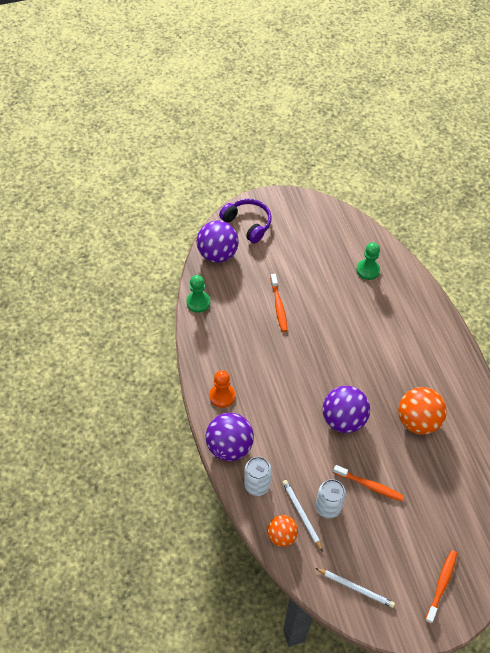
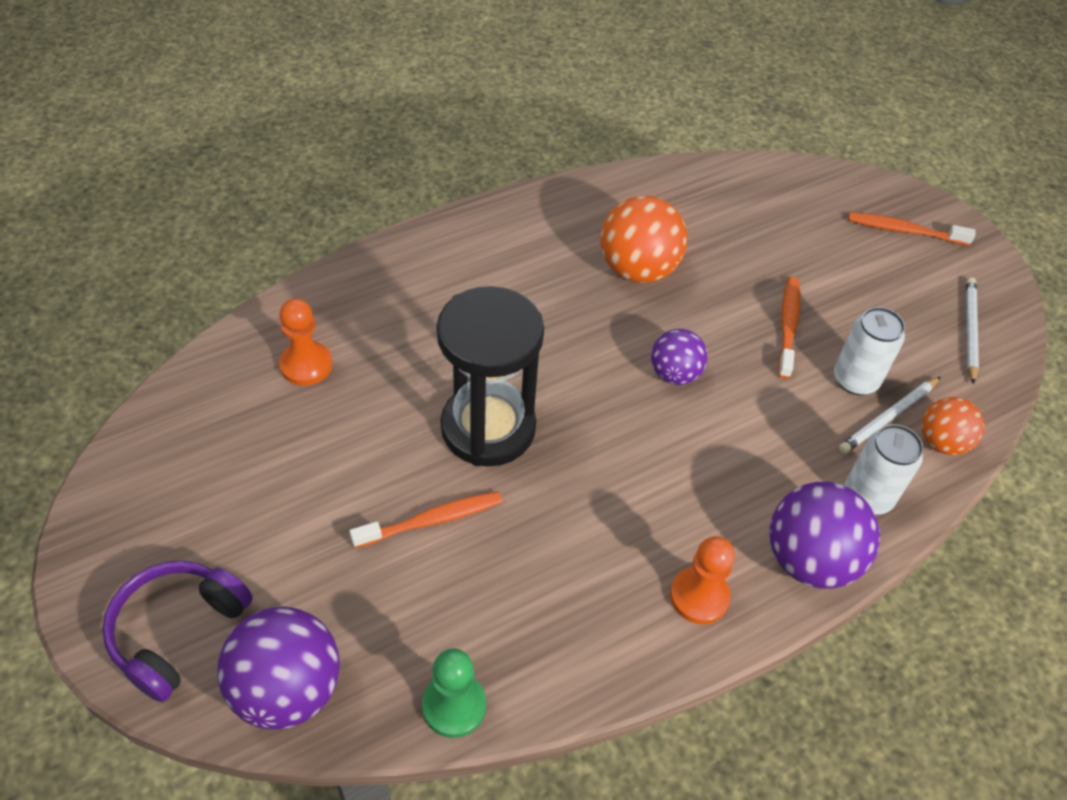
camera: 105 degrees left, 5 degrees down
purple ball [323,386,370,433] -> purple ball [651,329,708,385], size x0.61
green pawn [356,242,380,280] -> orange pawn [279,298,333,386]
none -> black hourglass [436,286,544,467]

